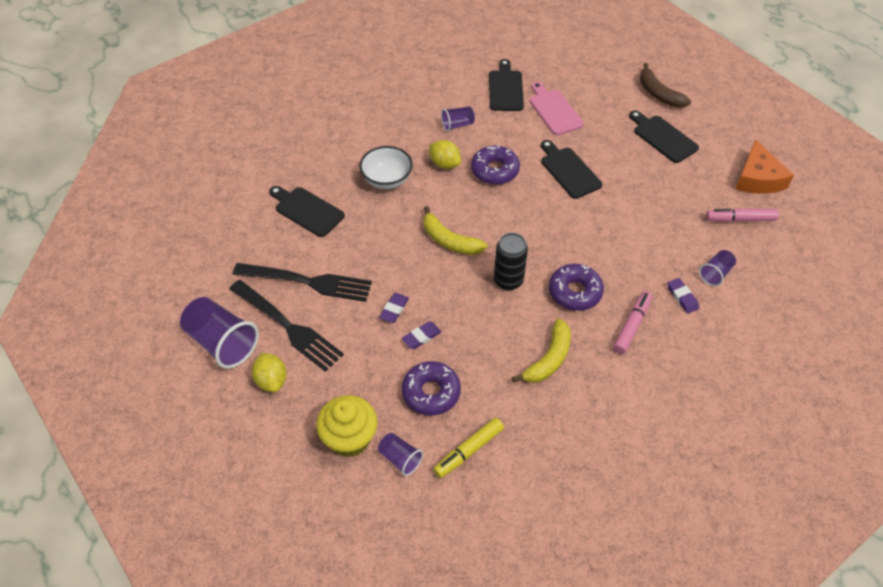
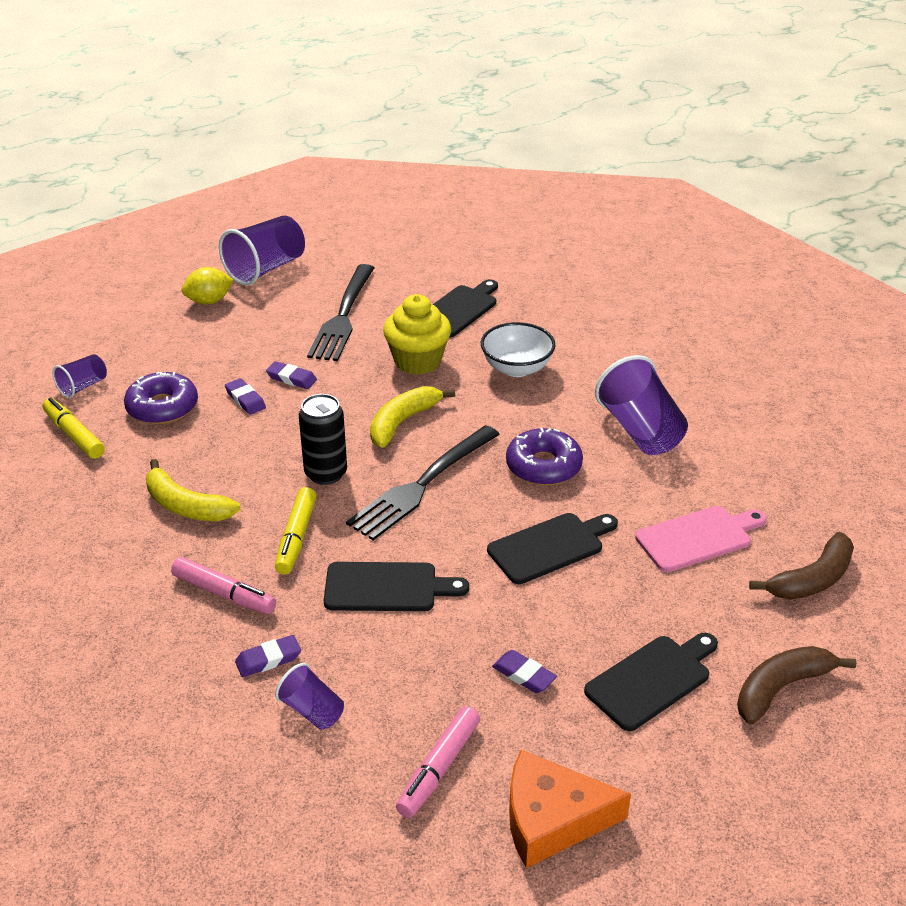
camera: 90 degrees right, 15 degrees down
black fork [229,280,344,372] -> black fork moved to [346,425,500,540]
yellow cupcake [316,395,378,457] -> yellow cupcake moved to [383,294,451,375]
yellow lemon [429,140,461,169] -> none
purple cup [441,106,475,132] -> purple cup [595,355,688,455], size x1.89
black cutting board [489,59,524,111] -> black cutting board moved to [324,562,469,611]
purple donut [549,264,604,311] -> yellow marker [275,487,317,575]
pink marker [706,208,779,222] -> pink marker turned 150 degrees counterclockwise [396,706,480,818]
none -> purple eraser [492,650,557,693]
none -> brown banana [749,532,854,600]

